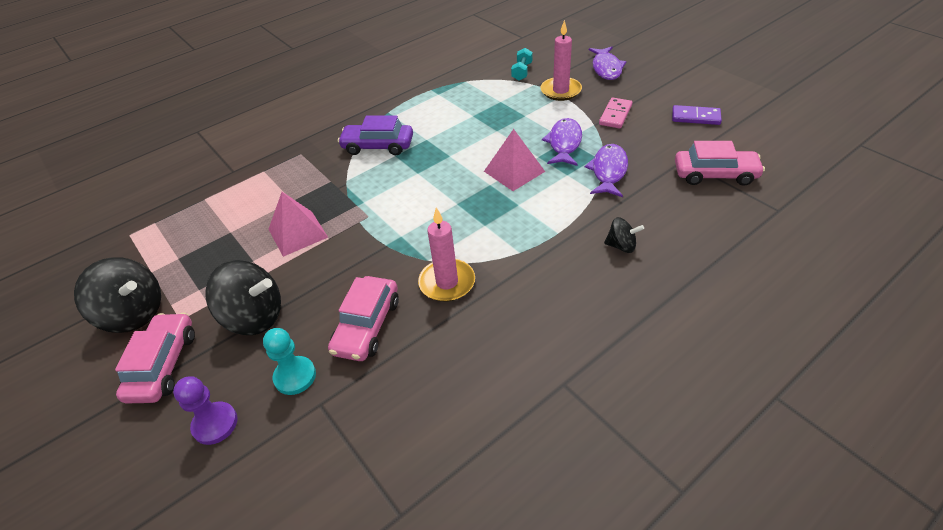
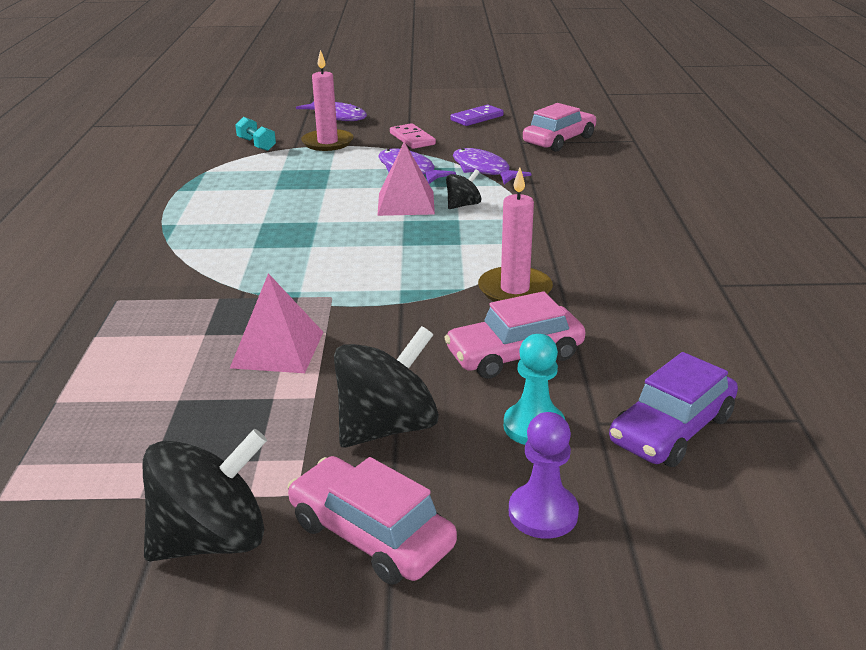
camera: 55 degrees left, 15 degrees down
pink car [328,276,399,361] -> pink car turned 105 degrees clockwise [444,291,585,379]
purple car [338,116,413,155] -> purple car moved to [609,352,738,467]
black spinning top [604,217,644,253] -> black spinning top moved to [446,169,481,209]

